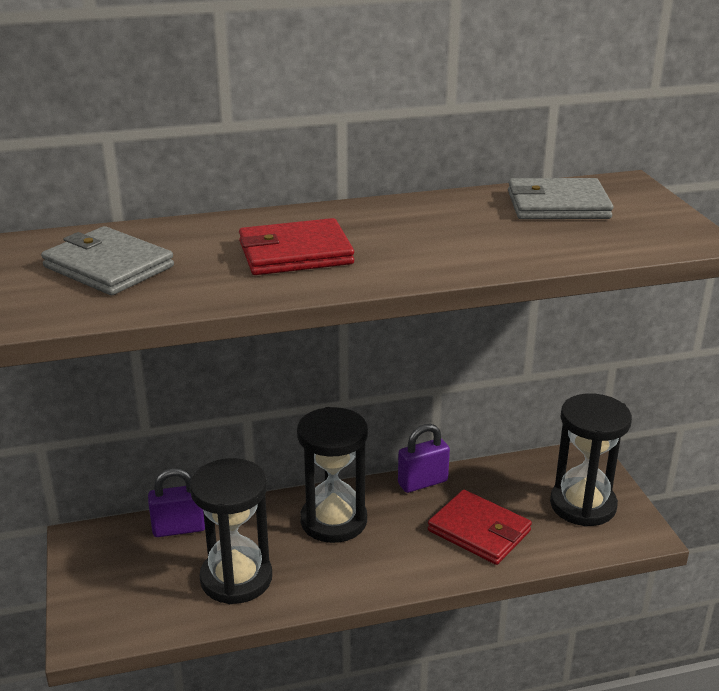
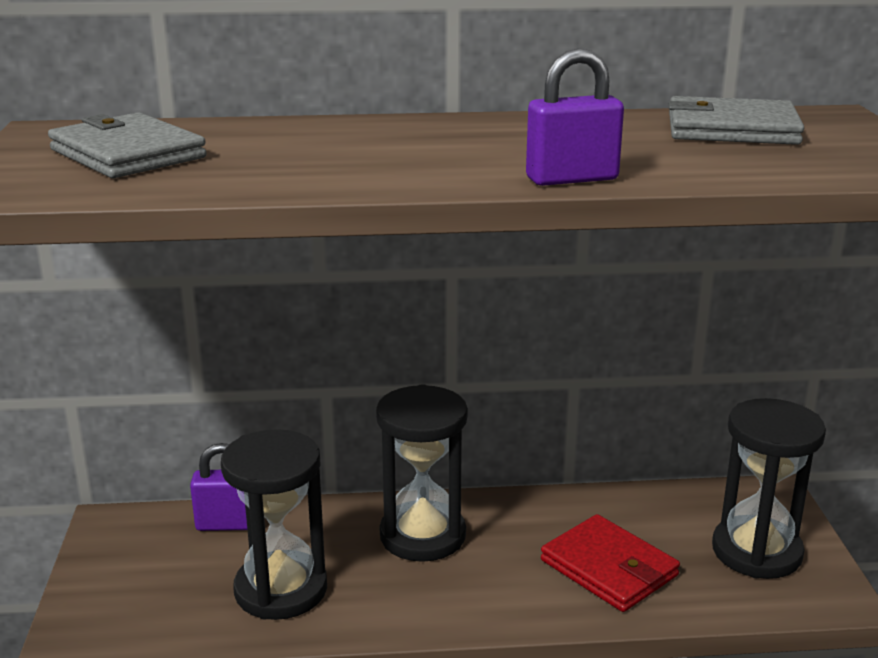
camera: 10 degrees right, 5 degrees down
red wallet [239,218,354,275] -> none
purple padlock [398,424,450,493] -> purple padlock moved to [526,48,624,186]

